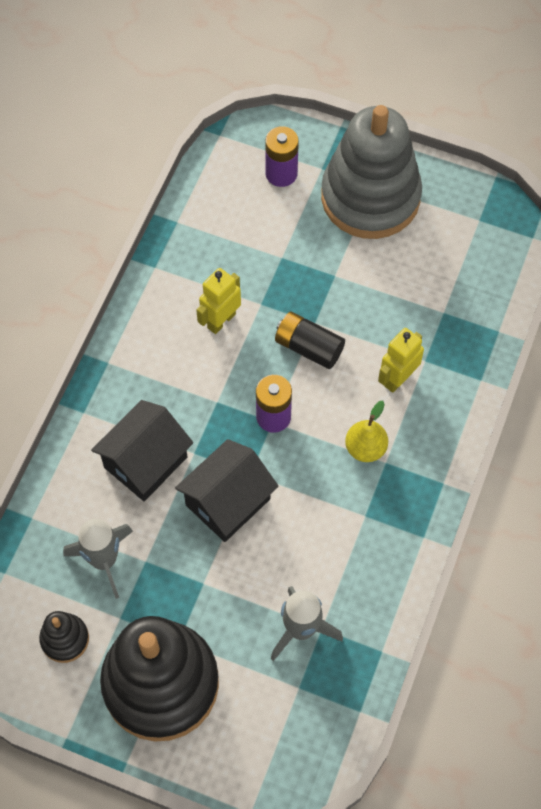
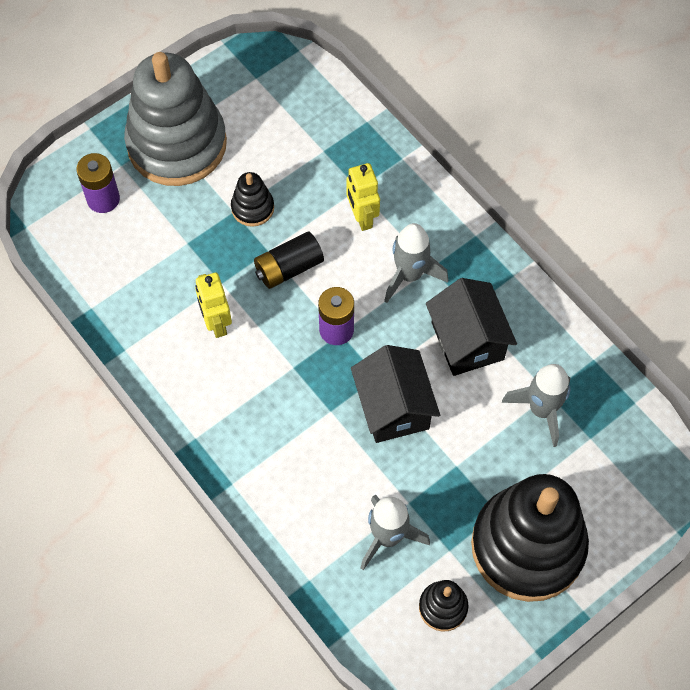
camera: 60 degrees left, 0 degrees up
black house [91,400,193,501] -> black house moved to [426,278,517,376]
yellow pear [345,401,388,462] -> grey rocket [384,223,448,303]
none -> black stacking toy [231,172,274,227]

